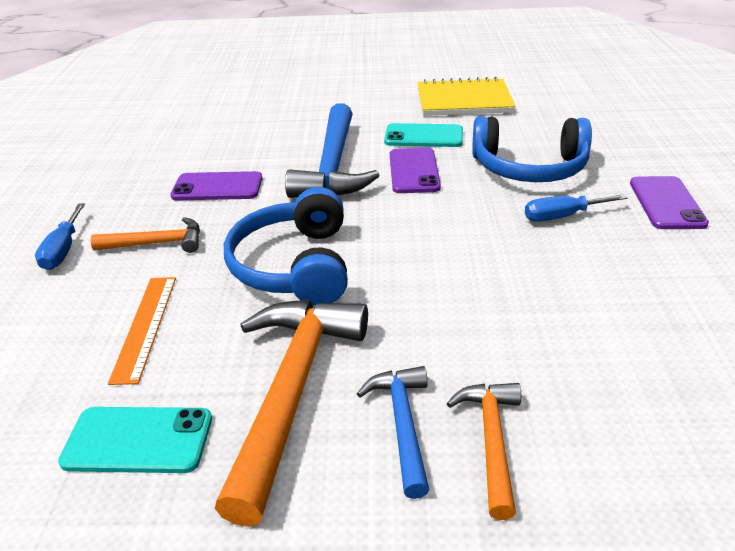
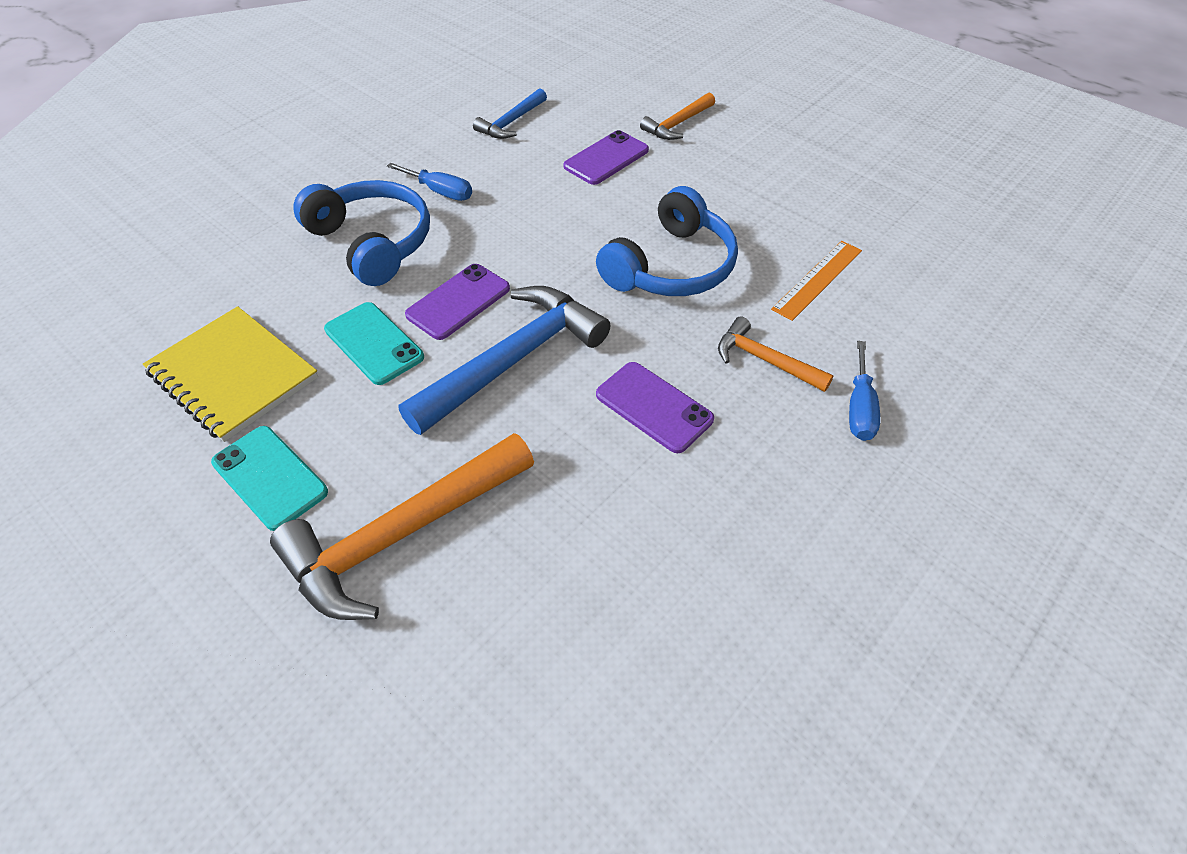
camera: 140 degrees left, 15 degrees up
blue screwdriver [35,203,85,270] -> blue screwdriver turned 150 degrees clockwise [849,341,880,441]
turquoise phone [58,407,212,473] -> turquoise phone moved to [211,426,328,531]
orange hammer [215,300,368,527] -> orange hammer moved to [270,433,534,620]
blue hammer [357,366,429,499] -> blue hammer moved to [473,89,547,139]
purple phone [630,176,709,229] -> purple phone moved to [564,130,649,185]

